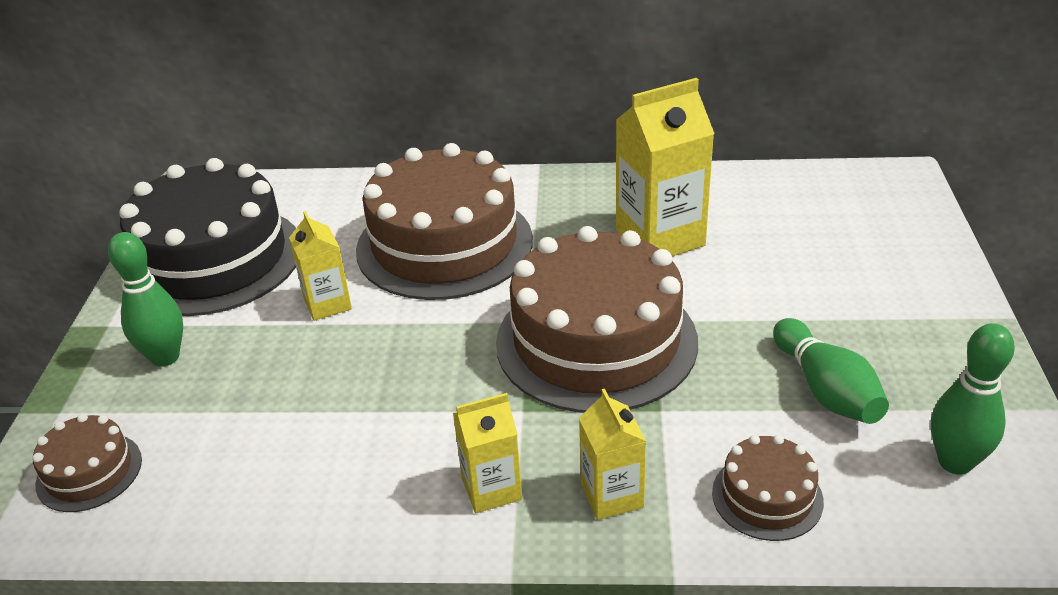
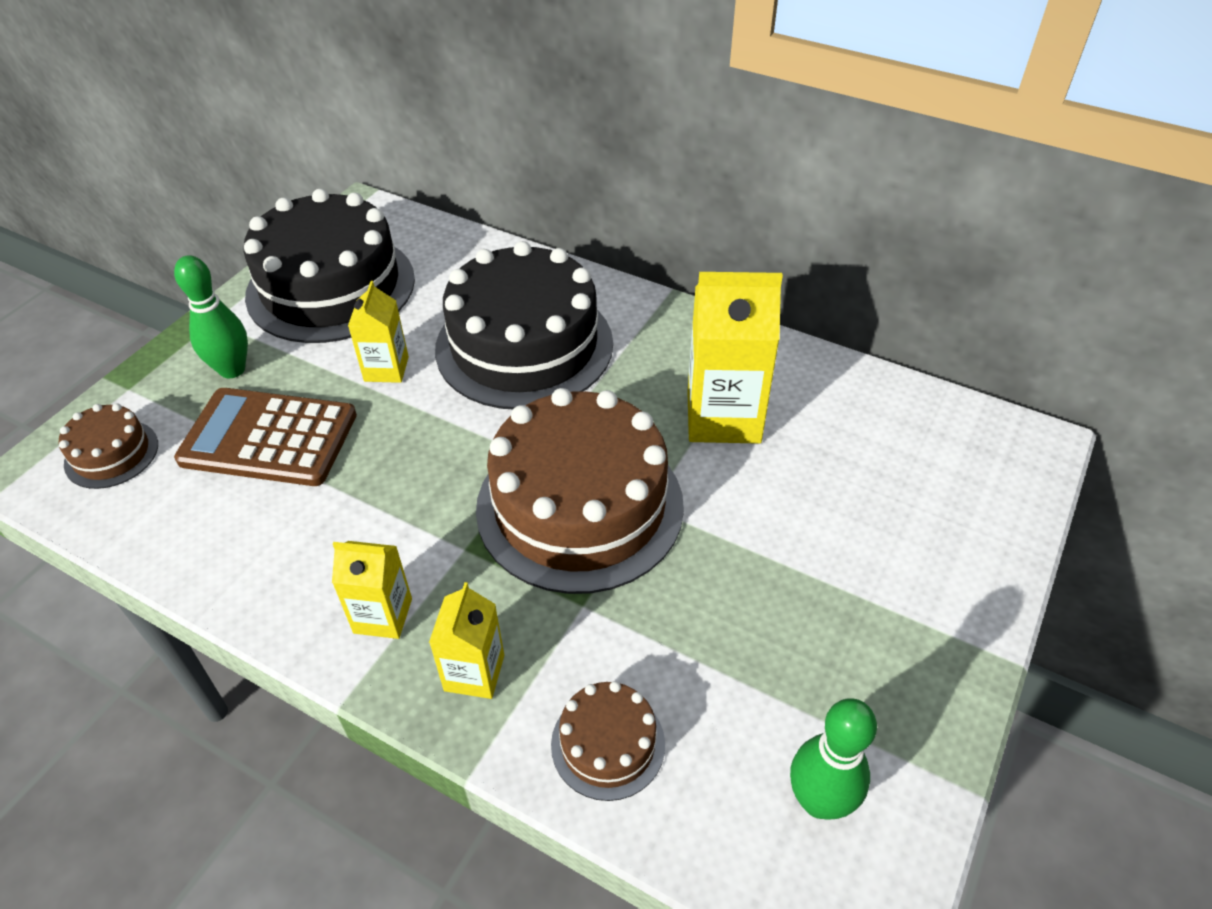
camera: 25 degrees right, 10 degrees up
brown cake [356,143,533,300] -> black cake [435,241,613,409]
green bowling pin [773,318,889,424] -> none
none -> brown calculator [174,388,357,486]

